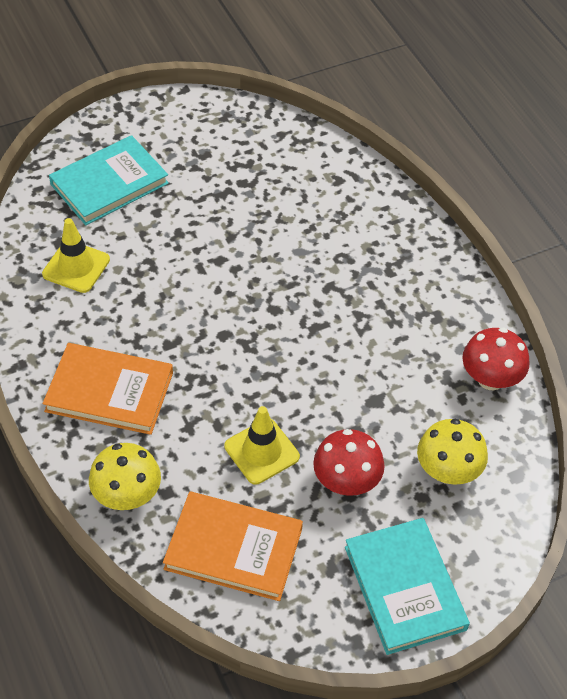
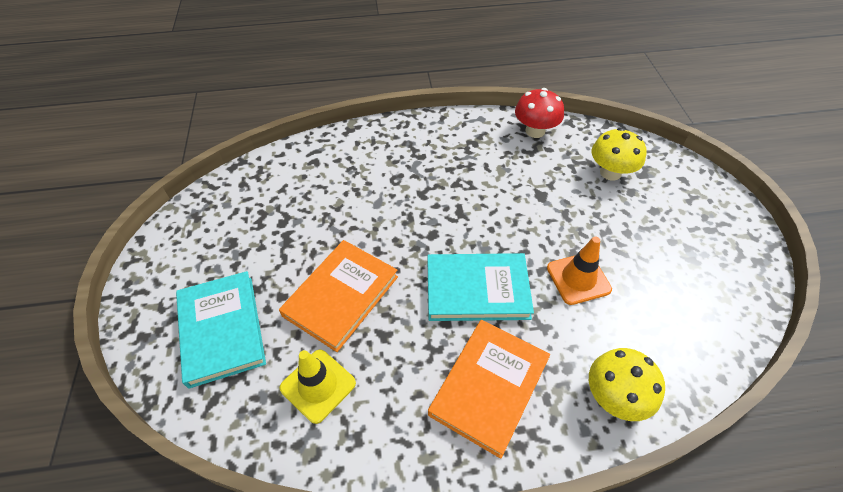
camera: 70 degrees left, 0 degrees up
orange book [163,491,303,601] -> orange book moved to [279,240,398,352]
yellow traffic cone [224,406,300,485] -> orange traffic cone [547,237,612,305]
red mushroom [313,429,385,496] -> none
turquoise book [345,518,470,655] -> turquoise book moved to [428,253,534,321]

